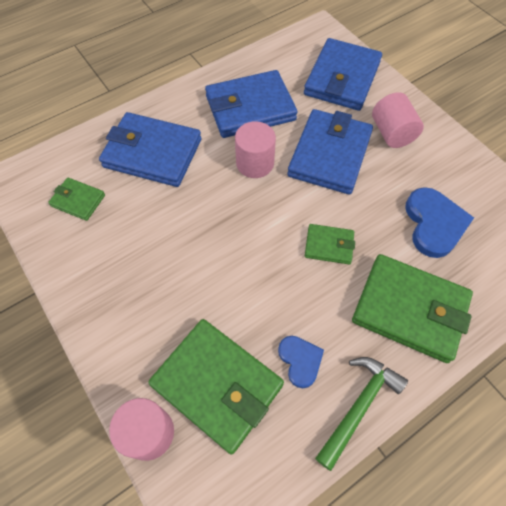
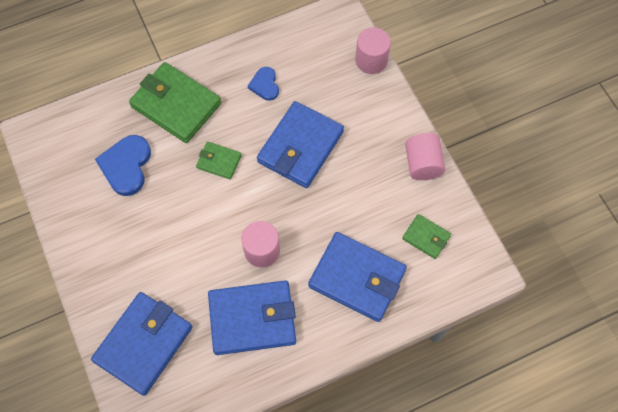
camera: 170 degrees left, 5 degrees up
green wallet [148,319,284,454] -> none
blue wallet [287,109,373,194] -> blue wallet moved to [257,101,344,188]
green hammer [315,357,408,471] -> none
pink cylinder [372,92,424,148] -> pink cylinder moved to [405,133,445,180]

